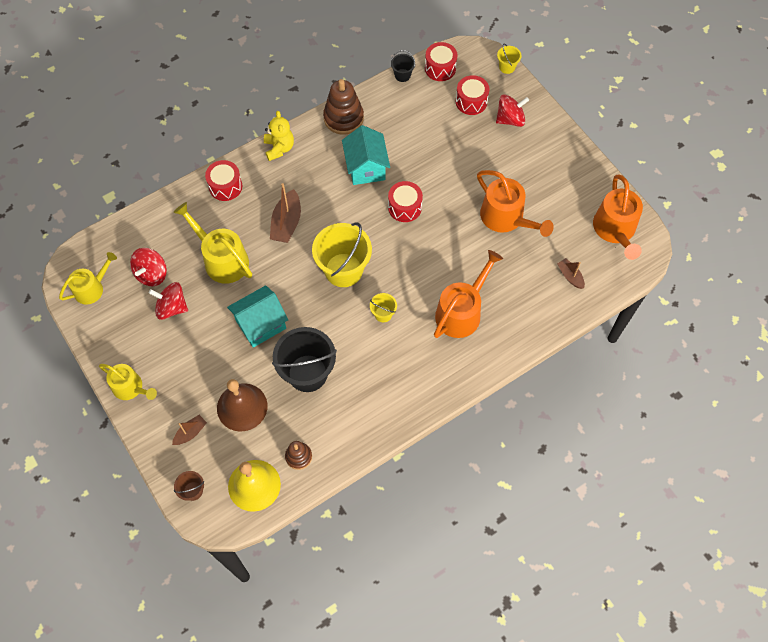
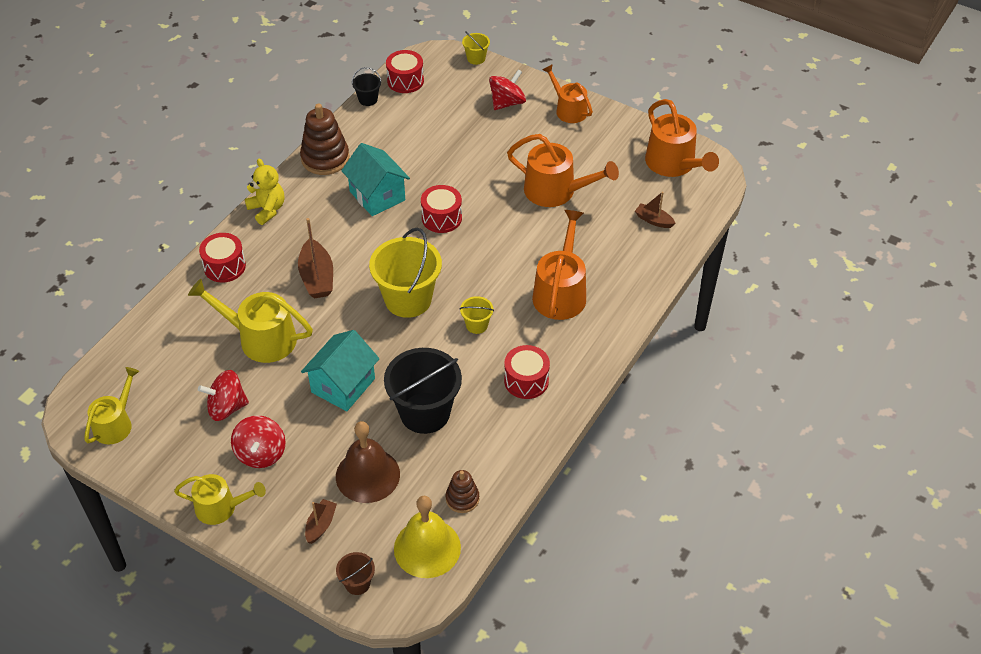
camera: 25 degrees left, 15 degrees down
red spinning top [130,248,167,286] -> red spinning top moved to [231,415,286,468]
red drum [455,75,489,115] -> red drum moved to [504,345,550,399]
none -> orange watering can [543,64,593,123]

